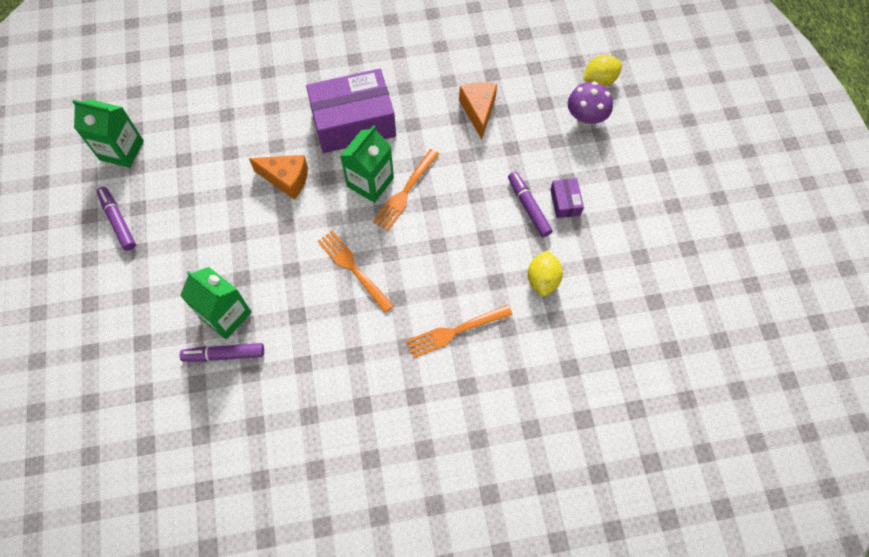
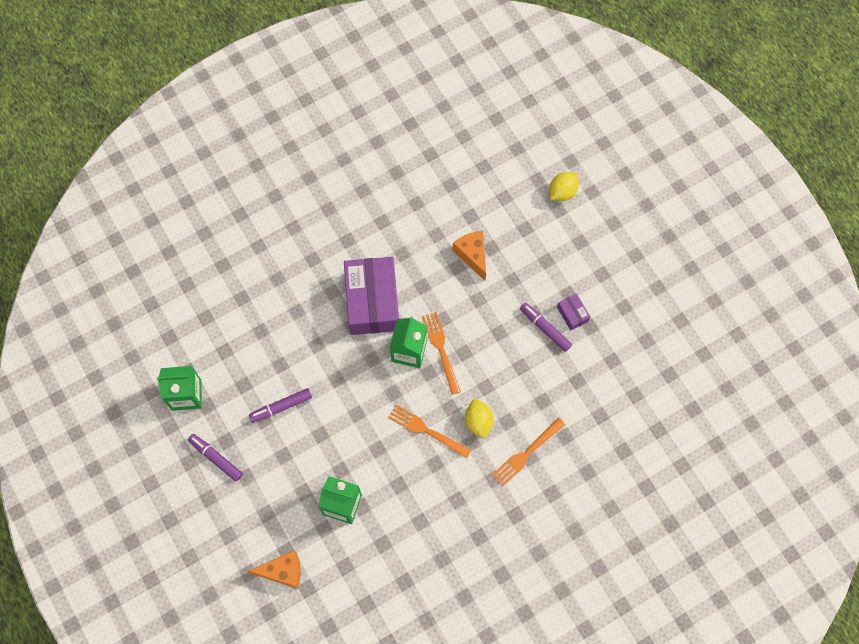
camera: 20 degrees left, 5 degrees up
purple marker [180,343,264,362] -> purple marker moved to [249,388,312,423]
orange cheese [249,155,308,200] -> orange cheese moved to [248,550,301,589]
purple box [306,69,396,153] -> purple box turned 60 degrees counterclockwise [344,257,399,335]
orange fork [373,149,439,231] -> orange fork turned 150 degrees clockwise [422,312,461,395]
yellow lemon [528,250,563,296] -> yellow lemon moved to [465,398,494,438]
purple mushroom [568,81,613,126] -> none

